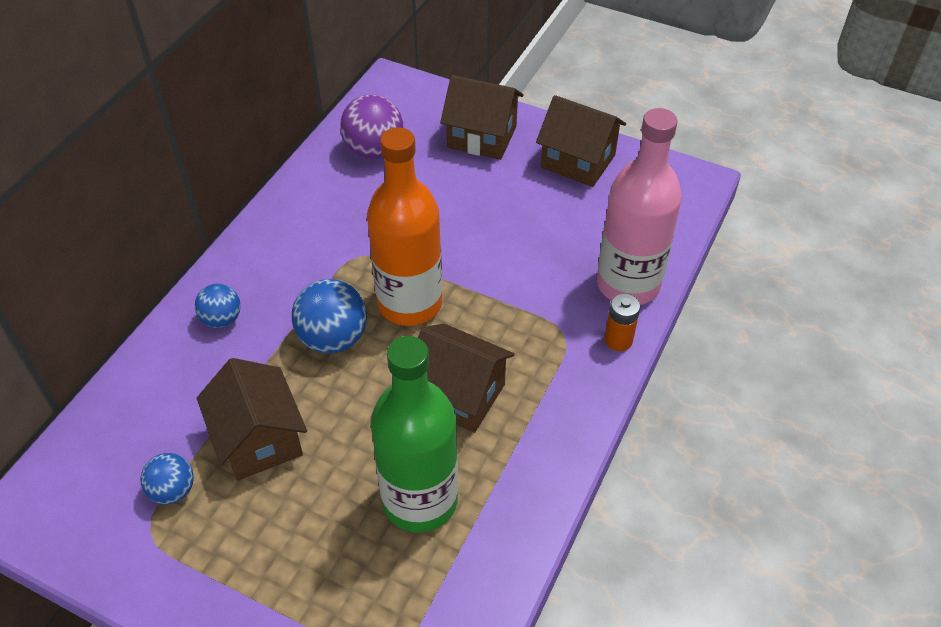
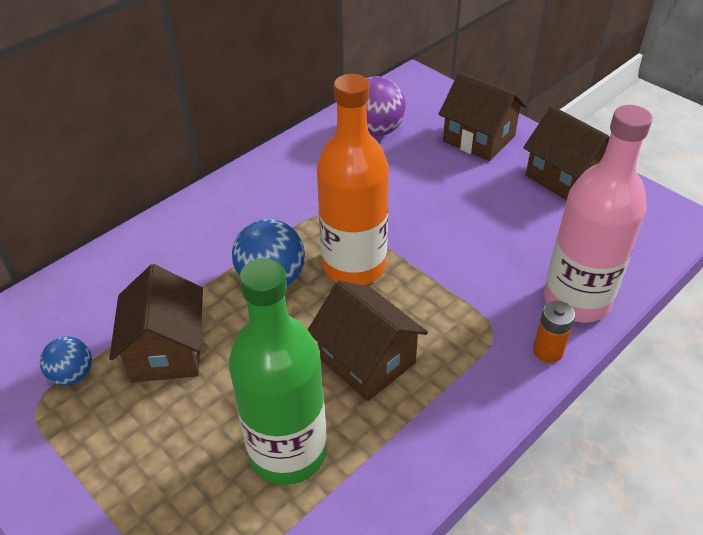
camera: 20 degrees right, 5 degrees down
blue ball [195,284,241,328] -> none

